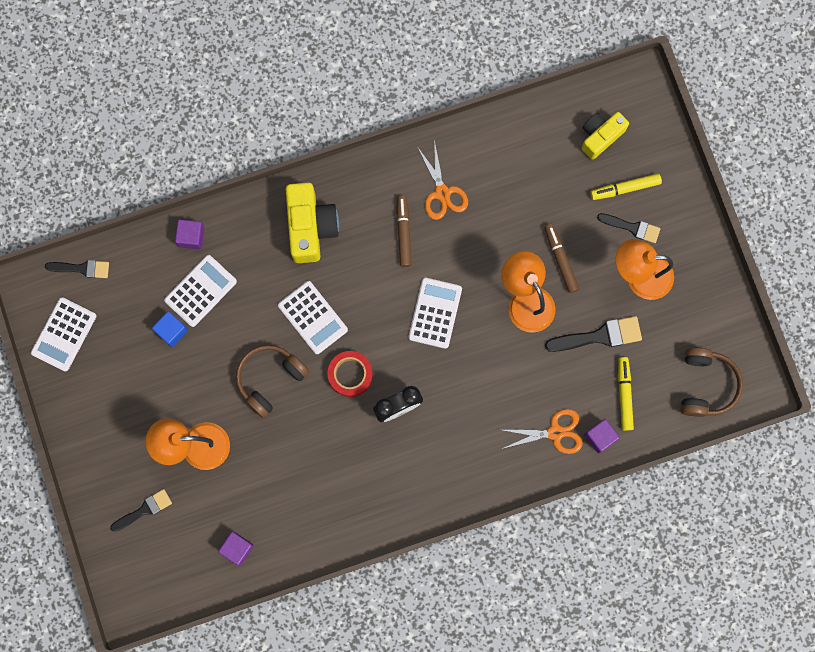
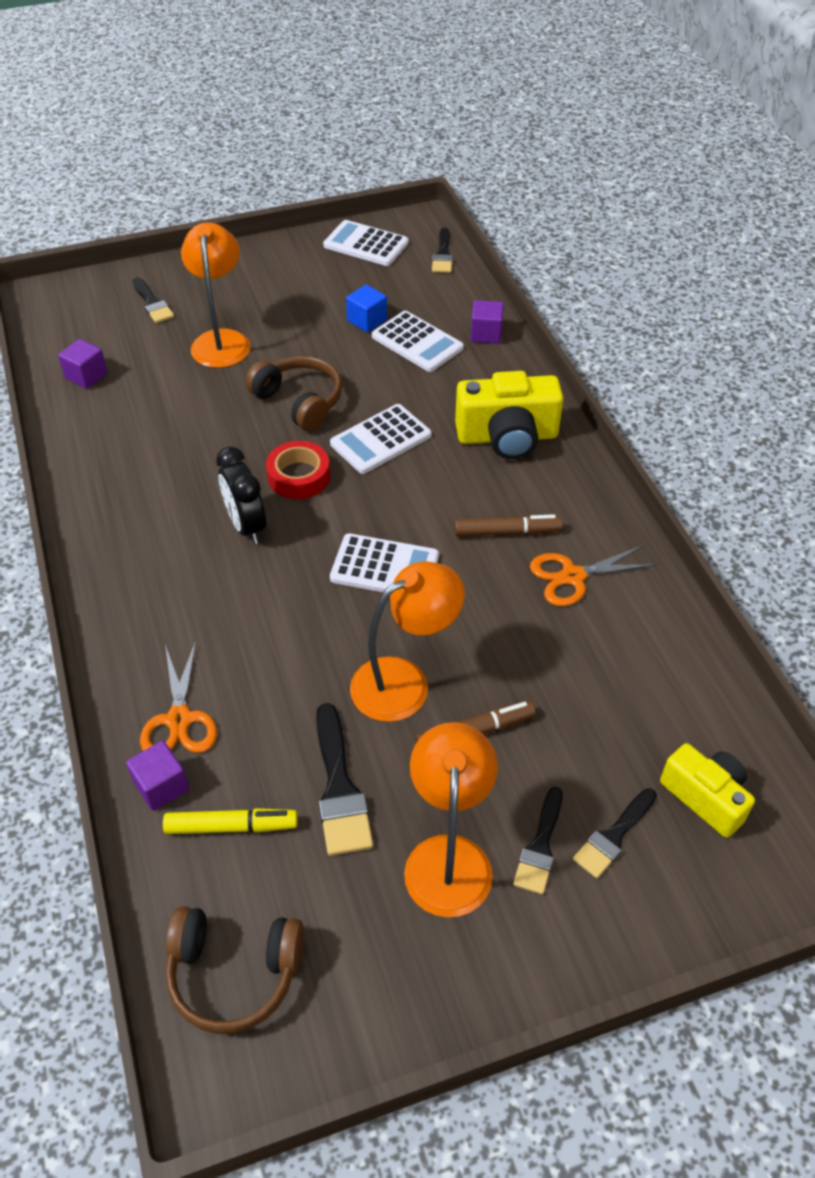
camera: 90 degrees right, 30 degrees down
yellow marker [590,173,662,200] -> black brush [573,788,657,878]

